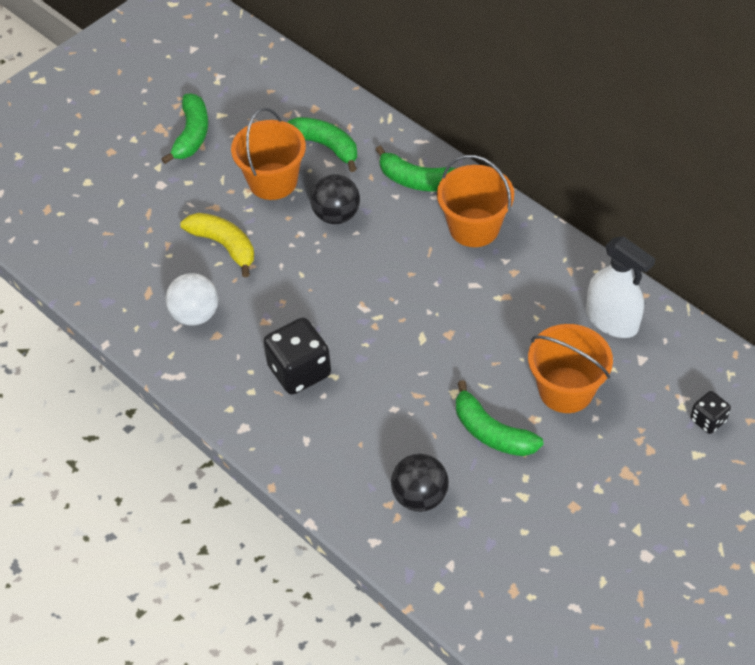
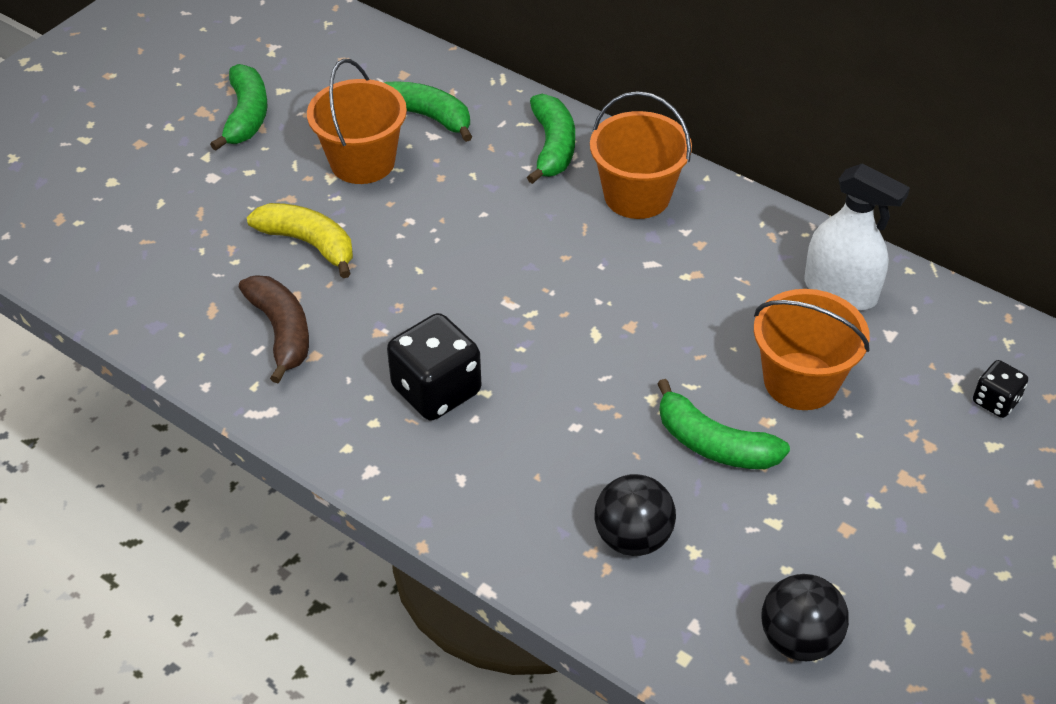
camera: 10 degrees left, 5 degrees down
white ball [166,273,218,326] -> brown banana [239,275,309,383]
black ball [310,174,360,224] -> black ball moved to [761,574,849,661]
green banana [375,146,456,192] -> green banana turned 105 degrees counterclockwise [527,94,575,184]

